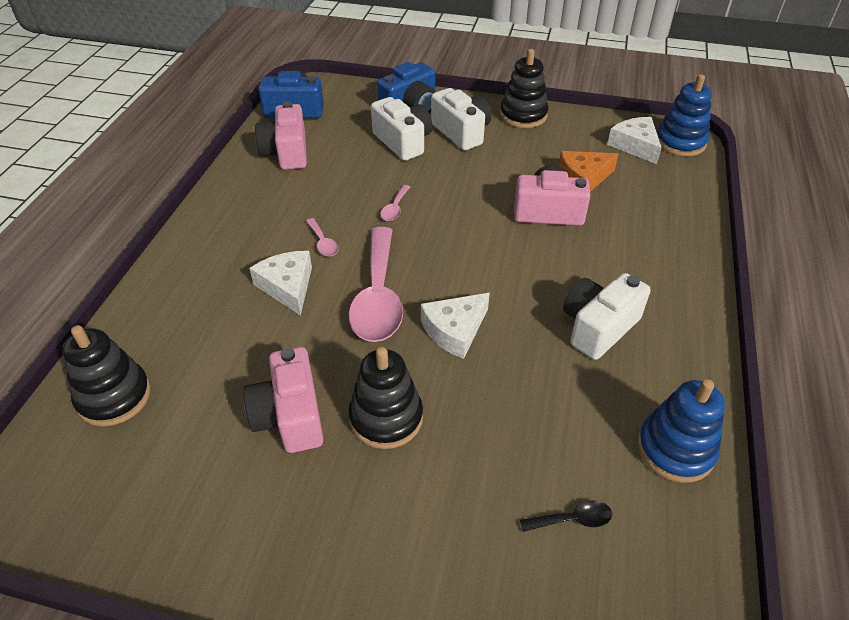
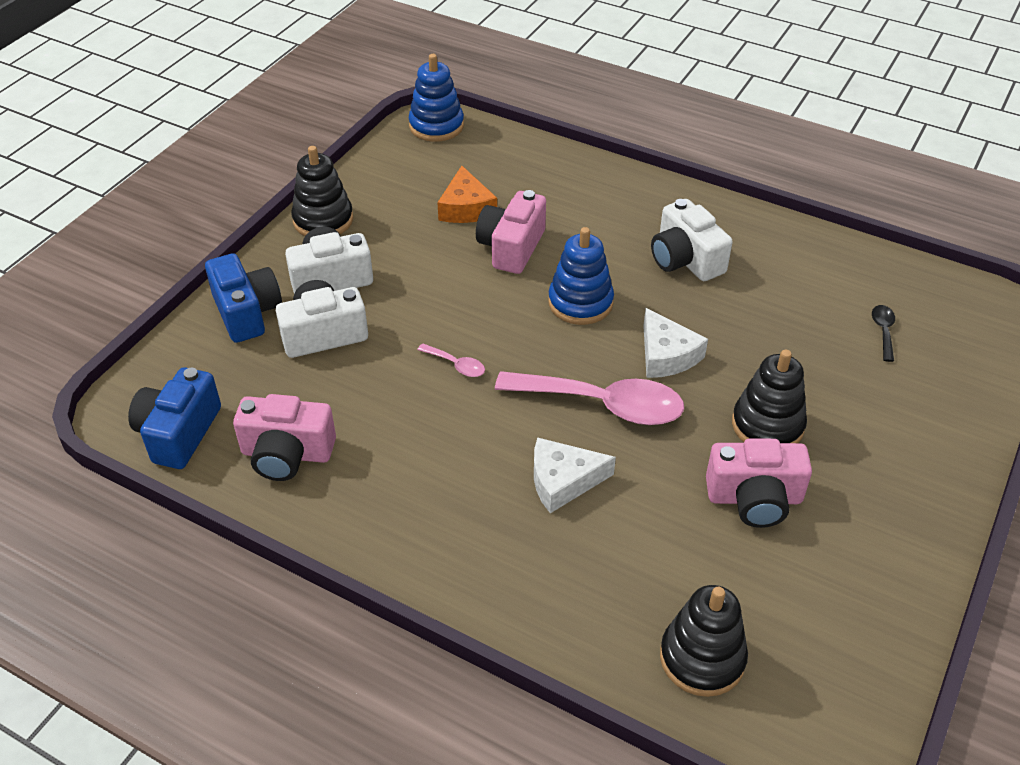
camera: 75 degrees left, 0 degrees up
pink spoon [306,218,339,257] -> none
white cheese [607,117,662,164] -> none
blue stacking toy [637,379,725,483] -> blue stacking toy moved to [548,227,614,325]

